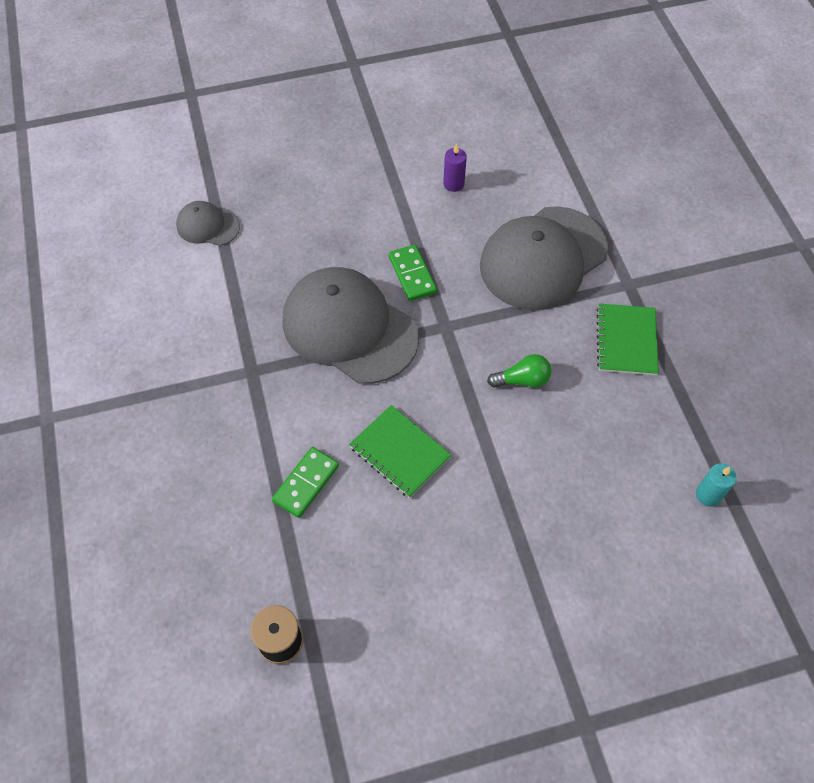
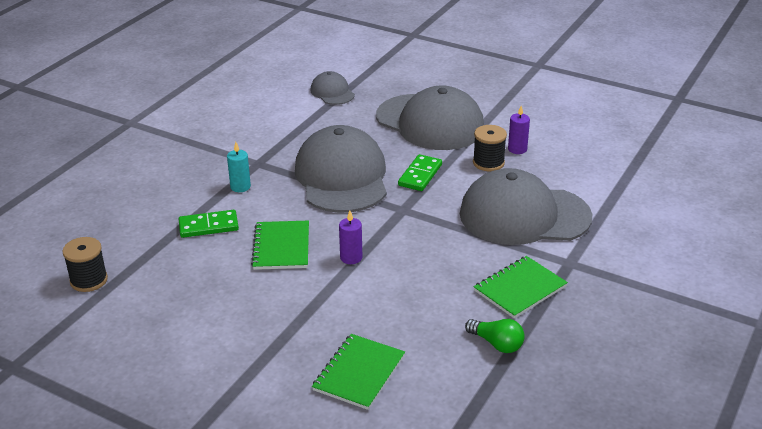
camera: 45 degrees right, 25 degrees down
green light bulb [487,354,551,388] -> green light bulb moved to [465,319,525,353]
turquoise candle [696,463,737,507] -> turquoise candle moved to [227,142,251,192]
none -> green notebook [312,334,405,410]
none -> purple candle [339,211,362,264]
none -> grey cap [376,86,484,150]
none -> black spool [473,125,507,171]

